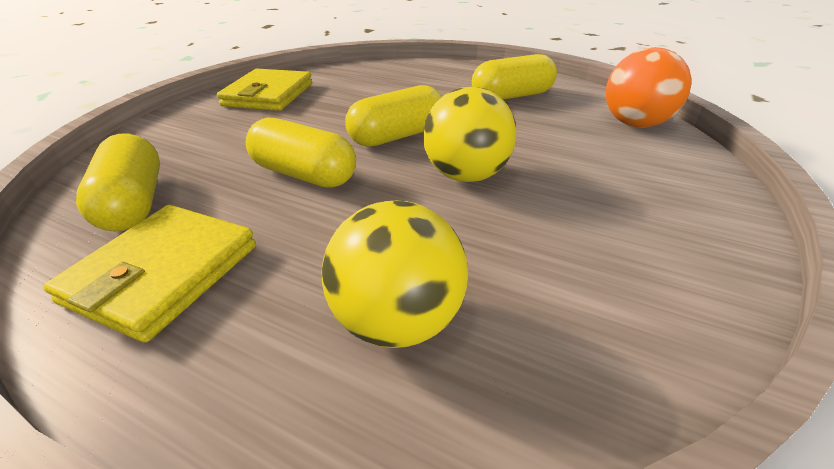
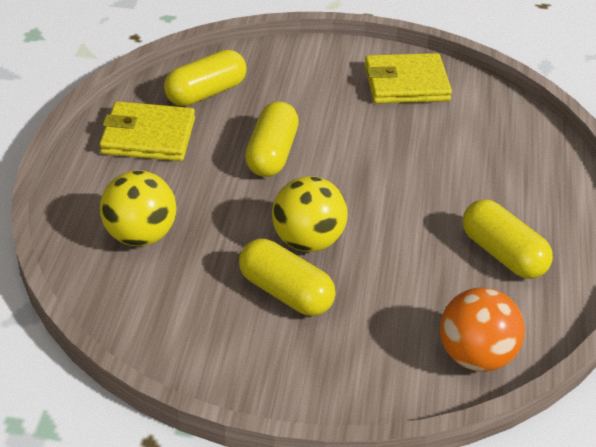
camera: 70 degrees right, 5 degrees up
yellow capsule [345,85,442,147] -> yellow capsule moved to [239,239,336,316]

